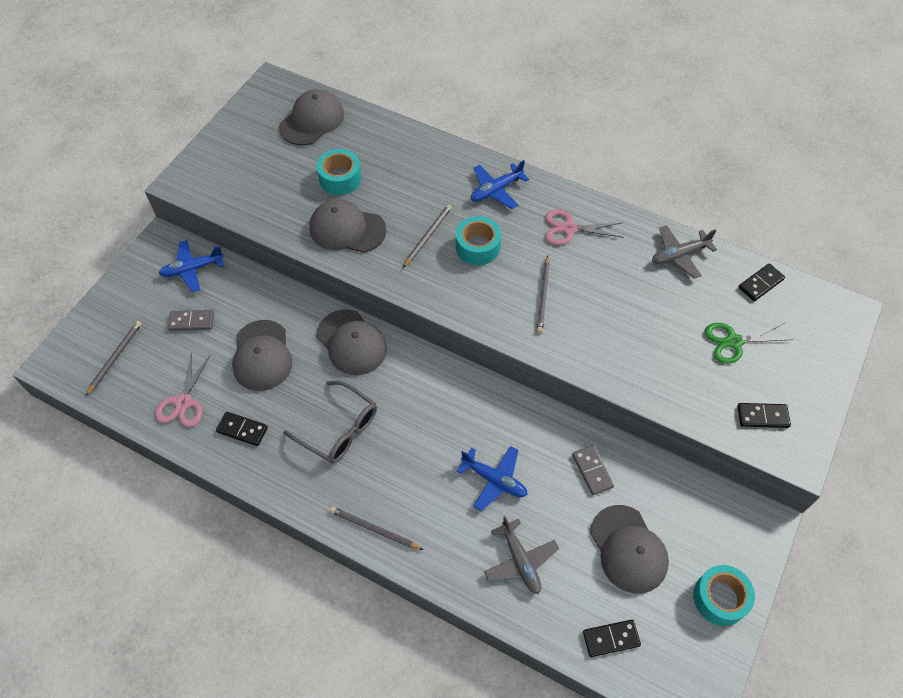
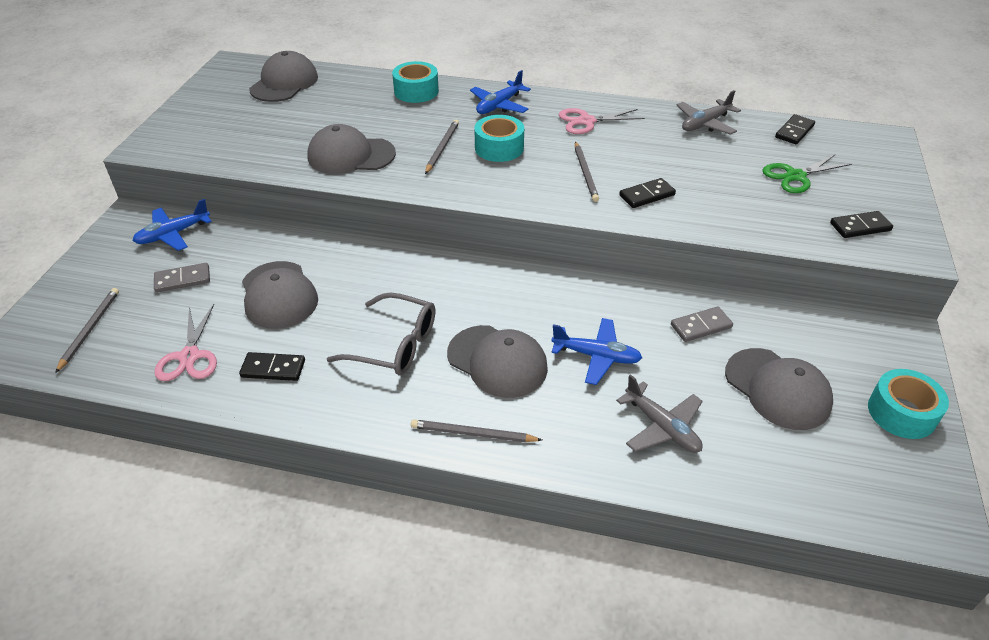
camera: 15 degrees left, 15 degrees down
turquoise tape [317,149,362,195] -> turquoise tape moved to [392,61,439,103]
grey cap [317,309,387,375] -> grey cap moved to [447,325,548,398]
grey domino [572,445,614,495] -> grey domino turned 75 degrees counterclockwise [671,306,733,342]
black domino [583,620,641,657] -> black domino moved to [619,178,676,208]

